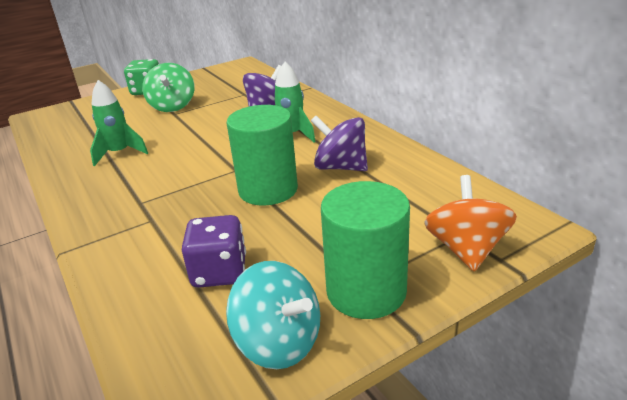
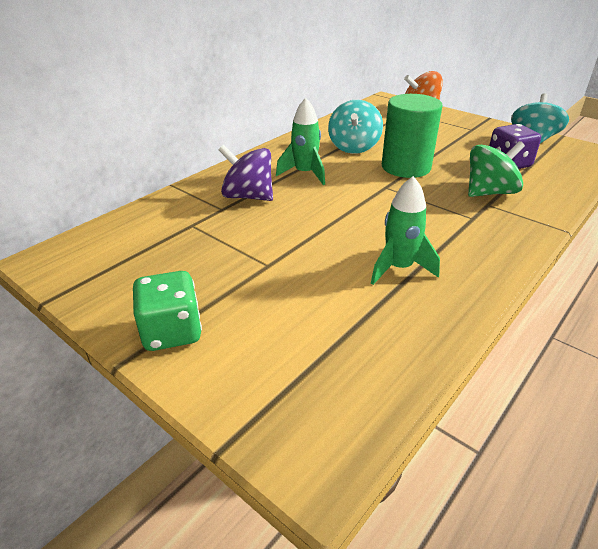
camera: 110 degrees left, 5 degrees up
green spinning top [142,63,194,112] -> green spinning top moved to [468,141,525,197]
purple spinning top [311,116,368,171] -> turquoise spinning top [328,100,383,154]
green cylinder [321,181,410,319] -> none

